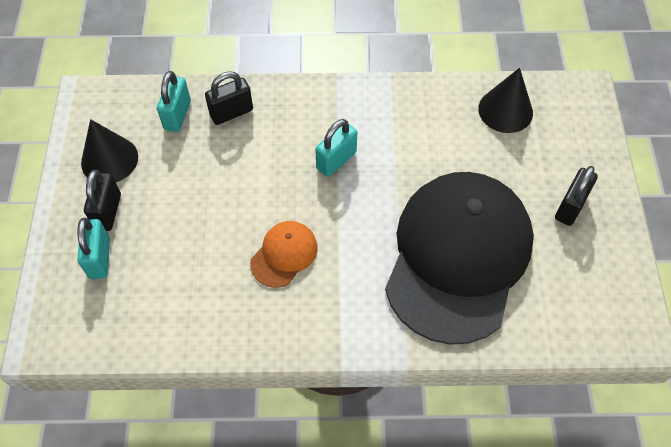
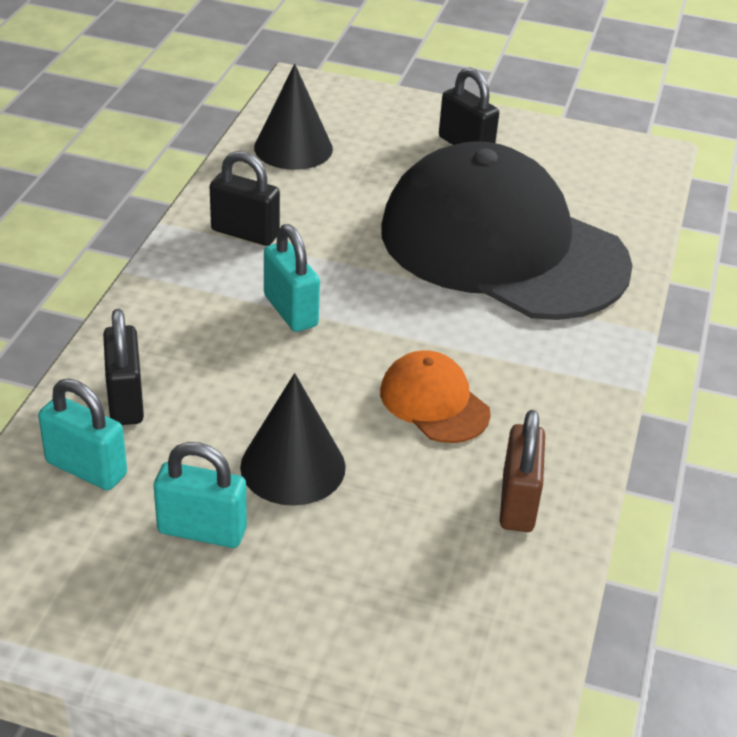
camera: 75 degrees left, 20 degrees down
turquoise padlock [77,218,110,279] -> turquoise padlock moved to [154,442,247,548]
black cone [81,119,138,182] -> black cone moved to [240,373,346,506]
black padlock [84,170,121,231] -> black padlock moved to [210,151,280,246]
none -> brown padlock [500,410,545,532]

